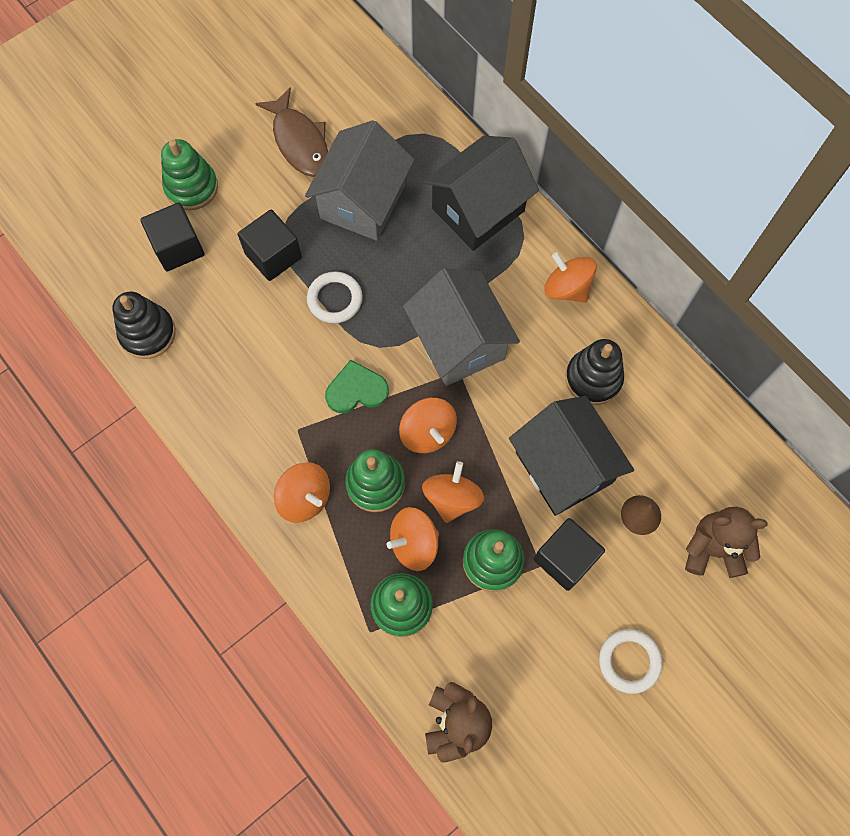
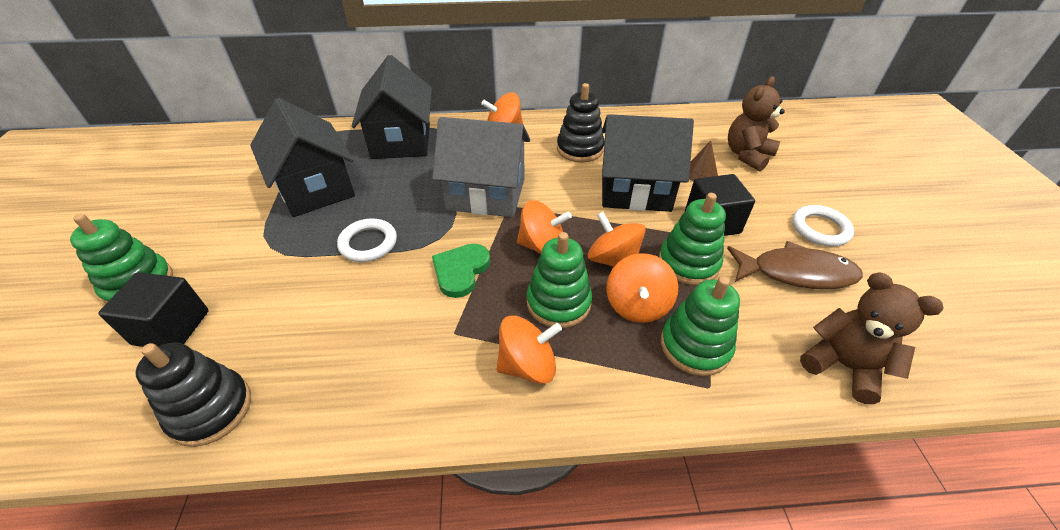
camera: 55 degrees left, 25 degrees down
black cube [238,210,302,281] -> none
brown fish [255,87,328,177] -> brown fish moved to [727,241,863,289]
grey house [305,120,414,241] -> black house [250,98,355,217]

